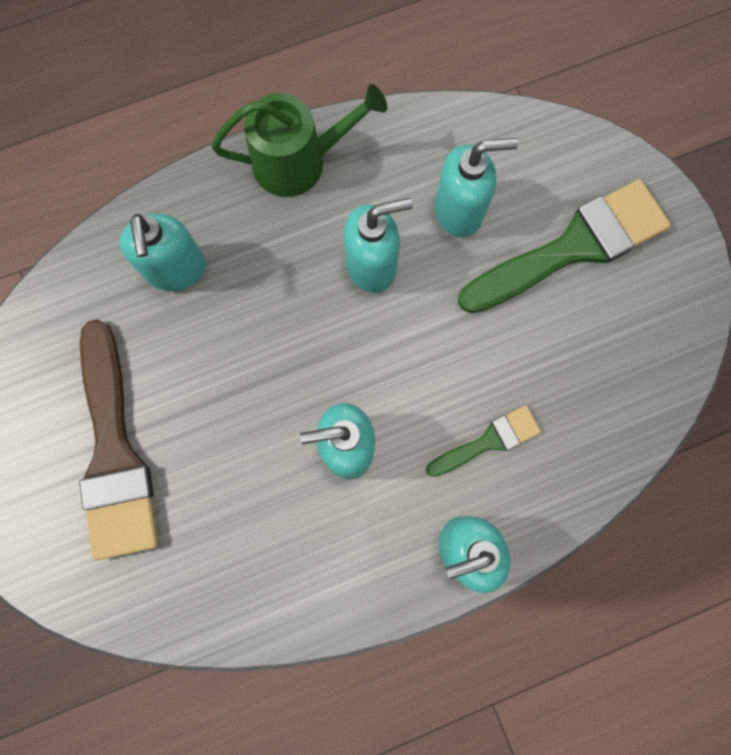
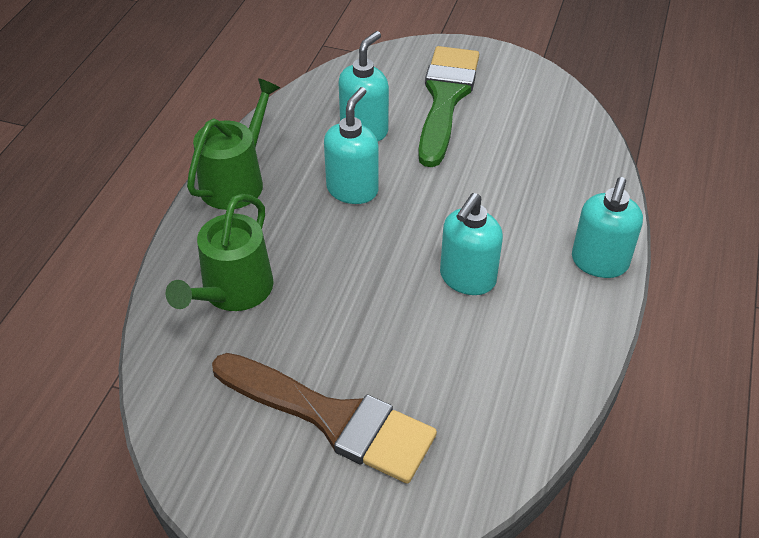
camera: 50 degrees left, 30 degrees down
turquoise soap dispenser [120,214,206,291] -> green watering can [166,194,274,311]
green brush [426,405,541,477] -> none

